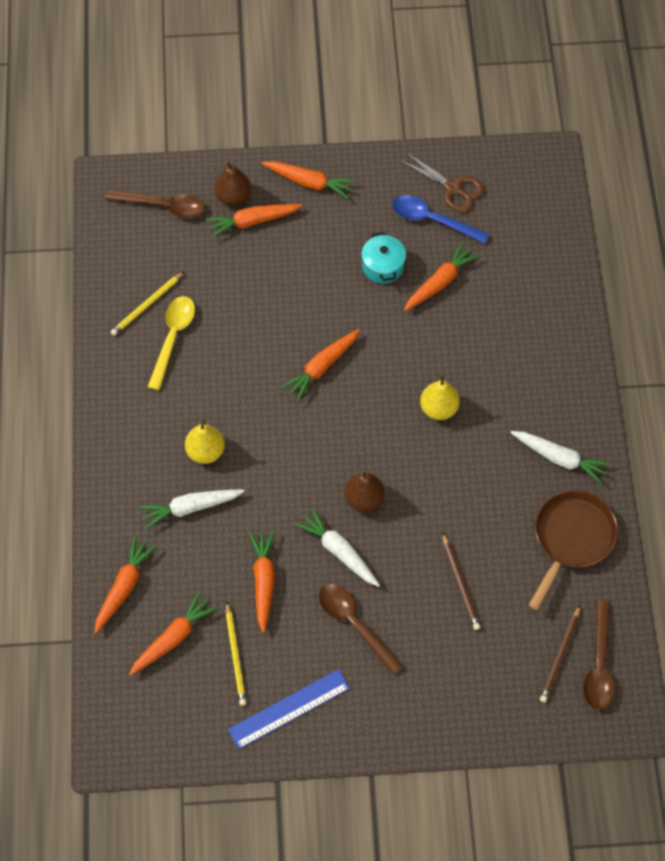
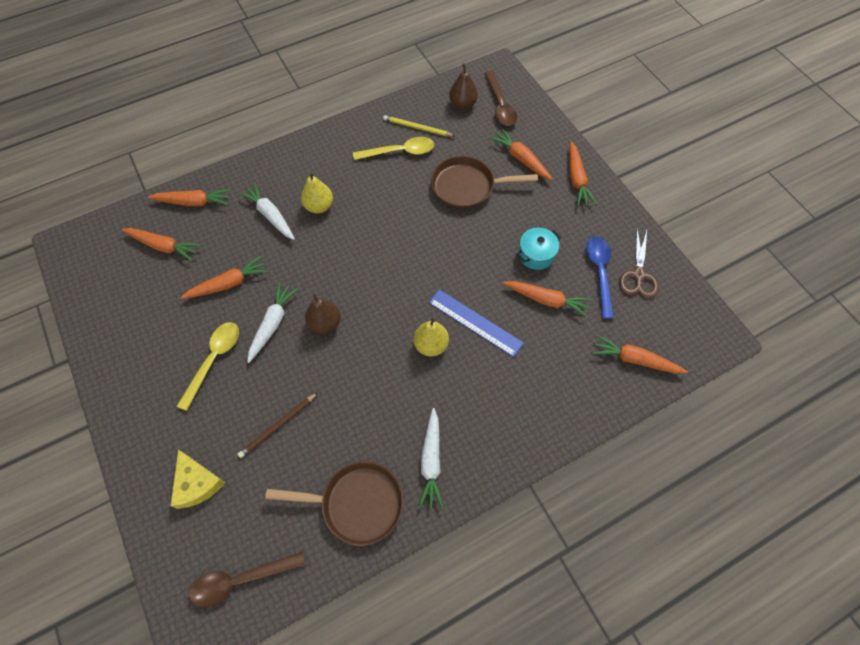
camera: 65 degrees right, 0 degrees up
brown pear [214,161,251,206] -> brown pear moved to [449,63,478,110]
yellow pencil [226,602,246,706] -> none
blue ruler [228,669,350,749] -> blue ruler moved to [429,290,524,357]
orange carrot [281,329,360,402] -> orange carrot moved to [592,335,688,374]
brown spoon [319,584,404,675] -> yellow spoon [177,322,239,411]
brown pencil [540,606,580,703] -> none
none -> yellow cheese [170,450,226,509]
none -> brown pan [431,156,538,209]

